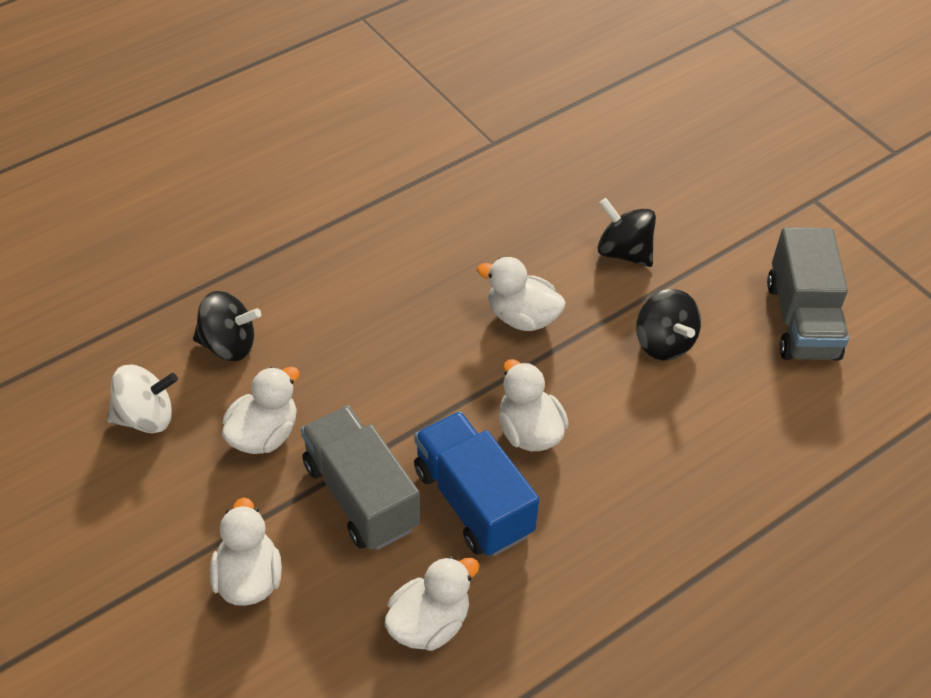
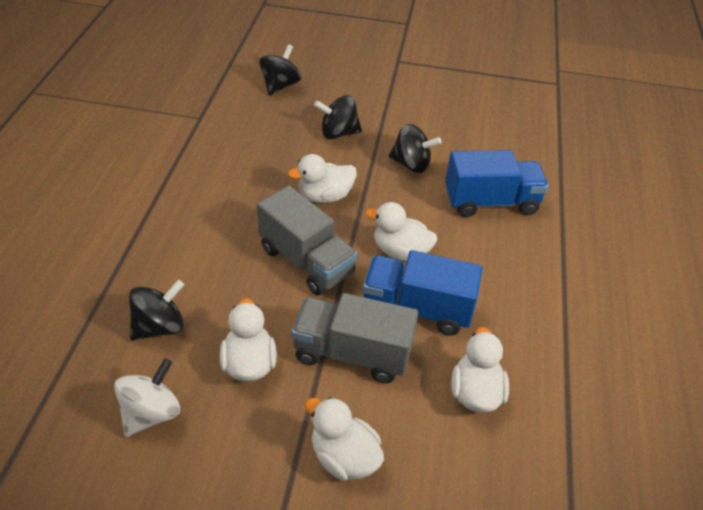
camera: 45 degrees left, 5 degrees down
grey truck [767,227,849,361] -> grey truck moved to [257,186,358,296]
none -> black spinning top [259,44,301,95]
none -> blue truck [445,150,549,217]

